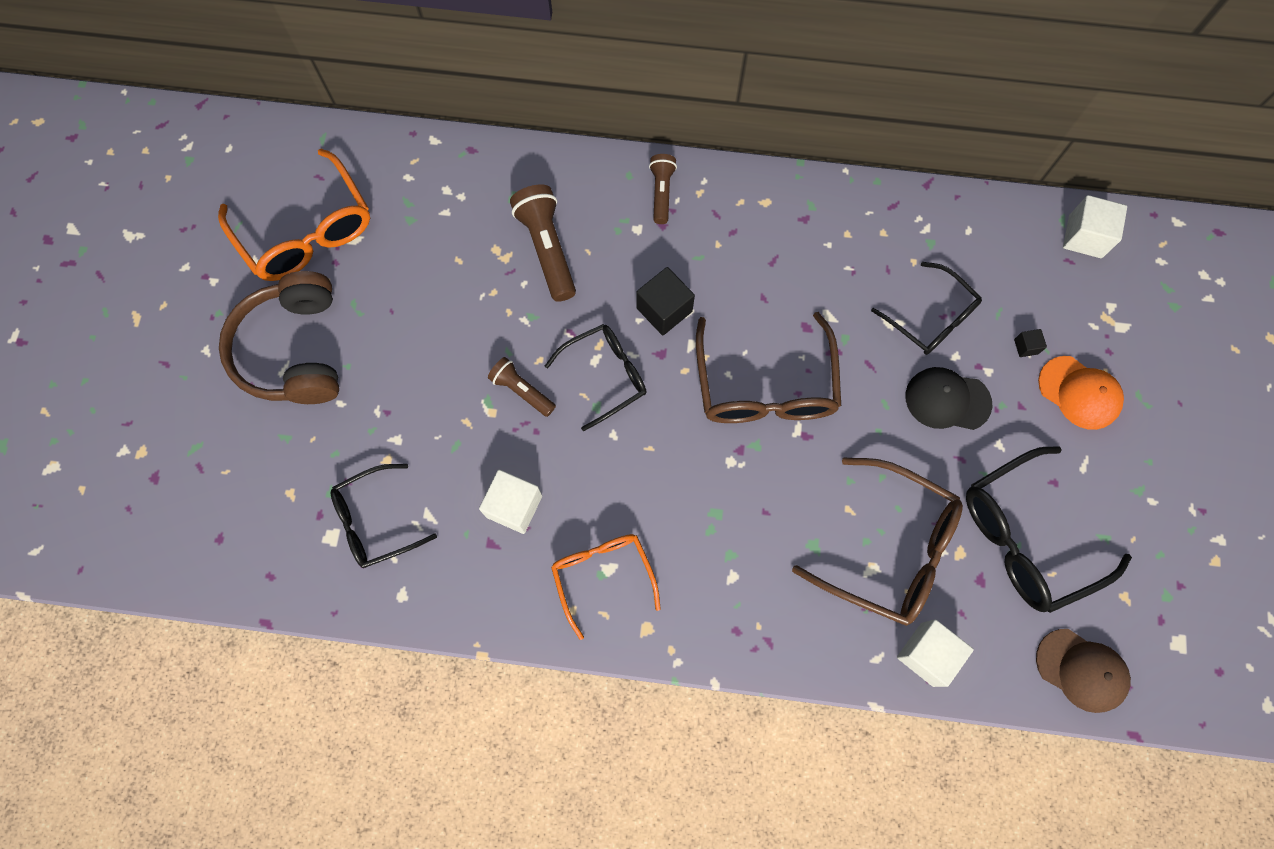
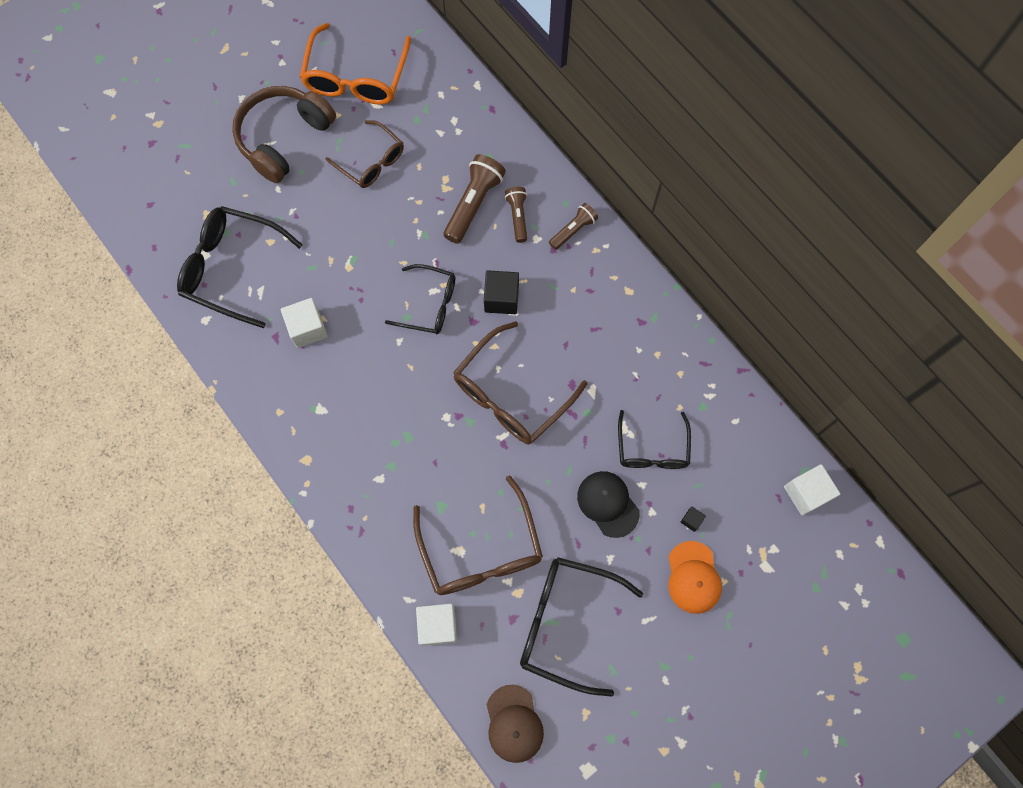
camera: 45 degrees right, 0 degrees up
black glasses [330,464,437,568] -> black glasses [177,206,303,328], size x1.56
brown flashlight [488,357,556,417] -> brown flashlight moved to [505,187,527,243]
orange glasses [551,534,661,640] -> none
none -> brown glasses [325,120,404,188]

